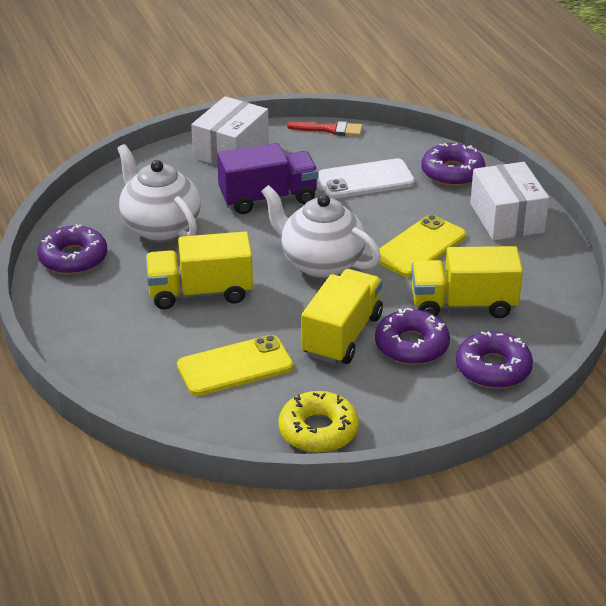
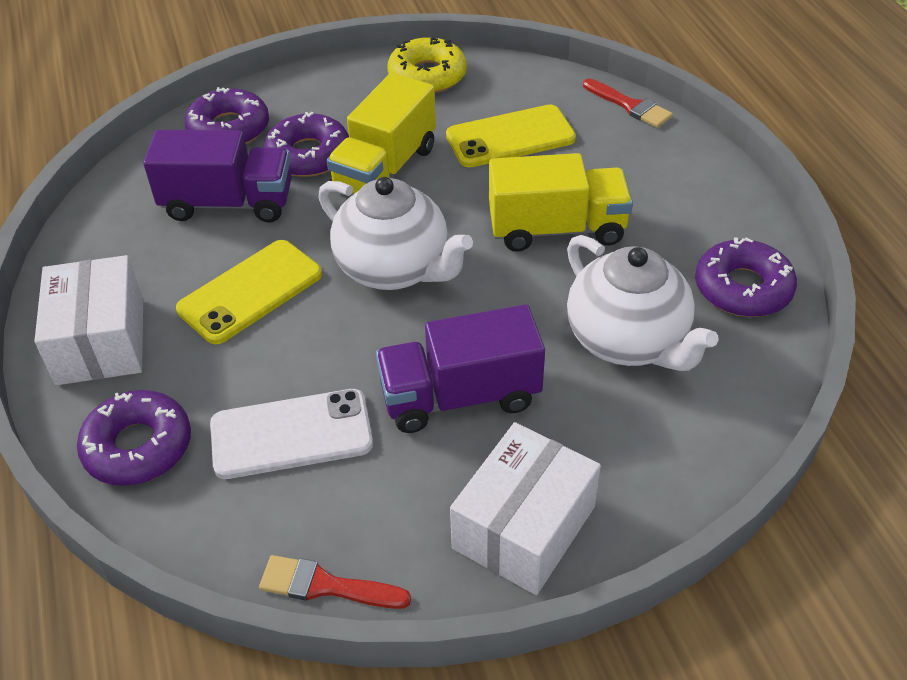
camera: 175 degrees left, 10 degrees up
yellow truck [411,246,523,318] -> purple truck [143,130,292,222]
none -> red brush [583,78,673,128]

